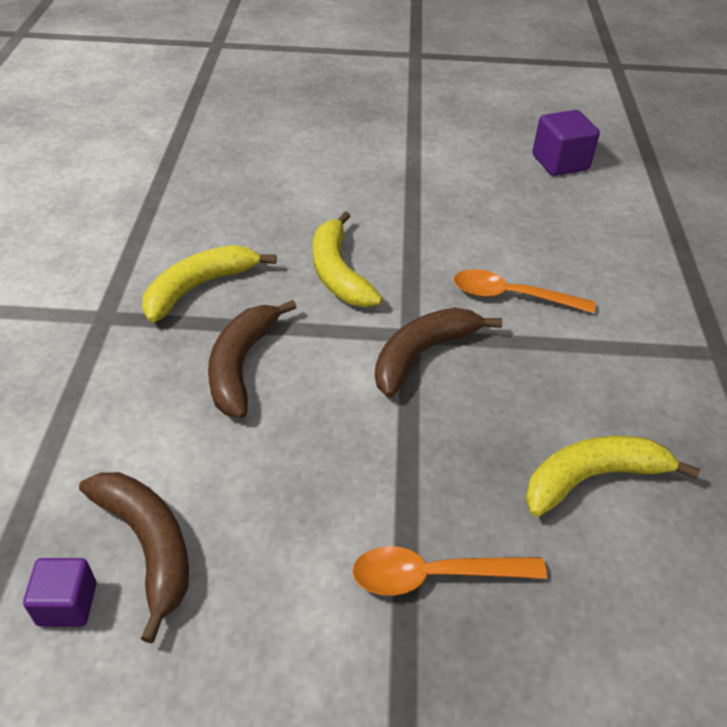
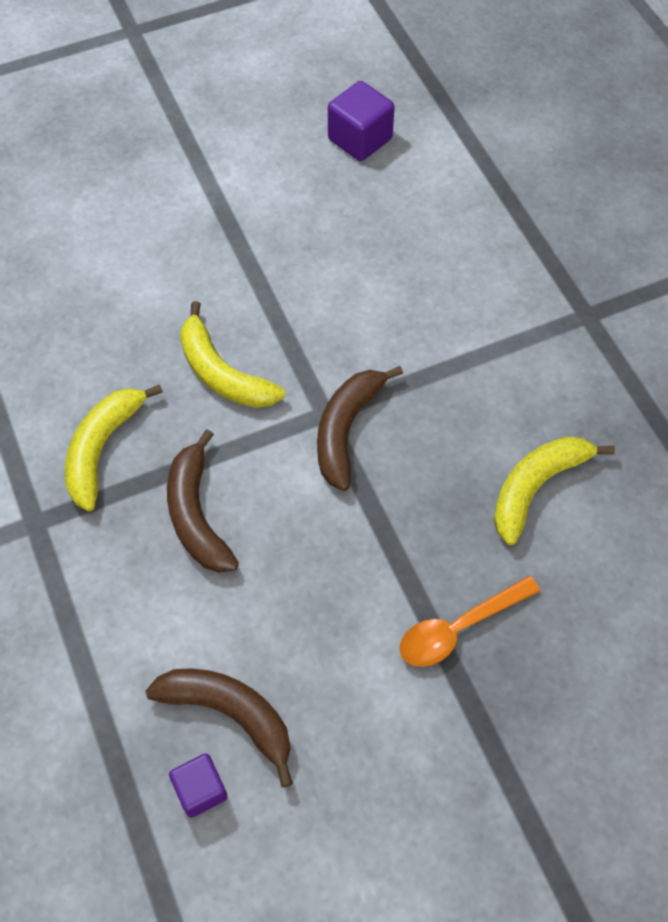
camera: 25 degrees left, 15 degrees up
orange spoon [454,269,596,313] -> none

